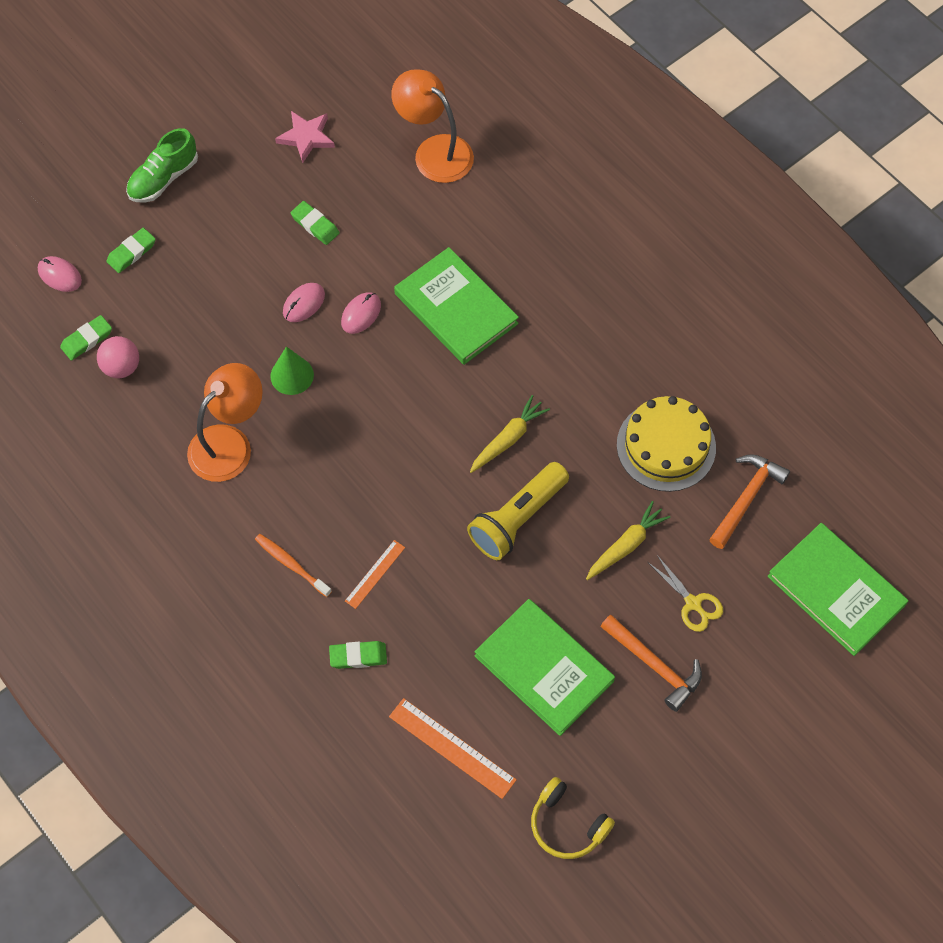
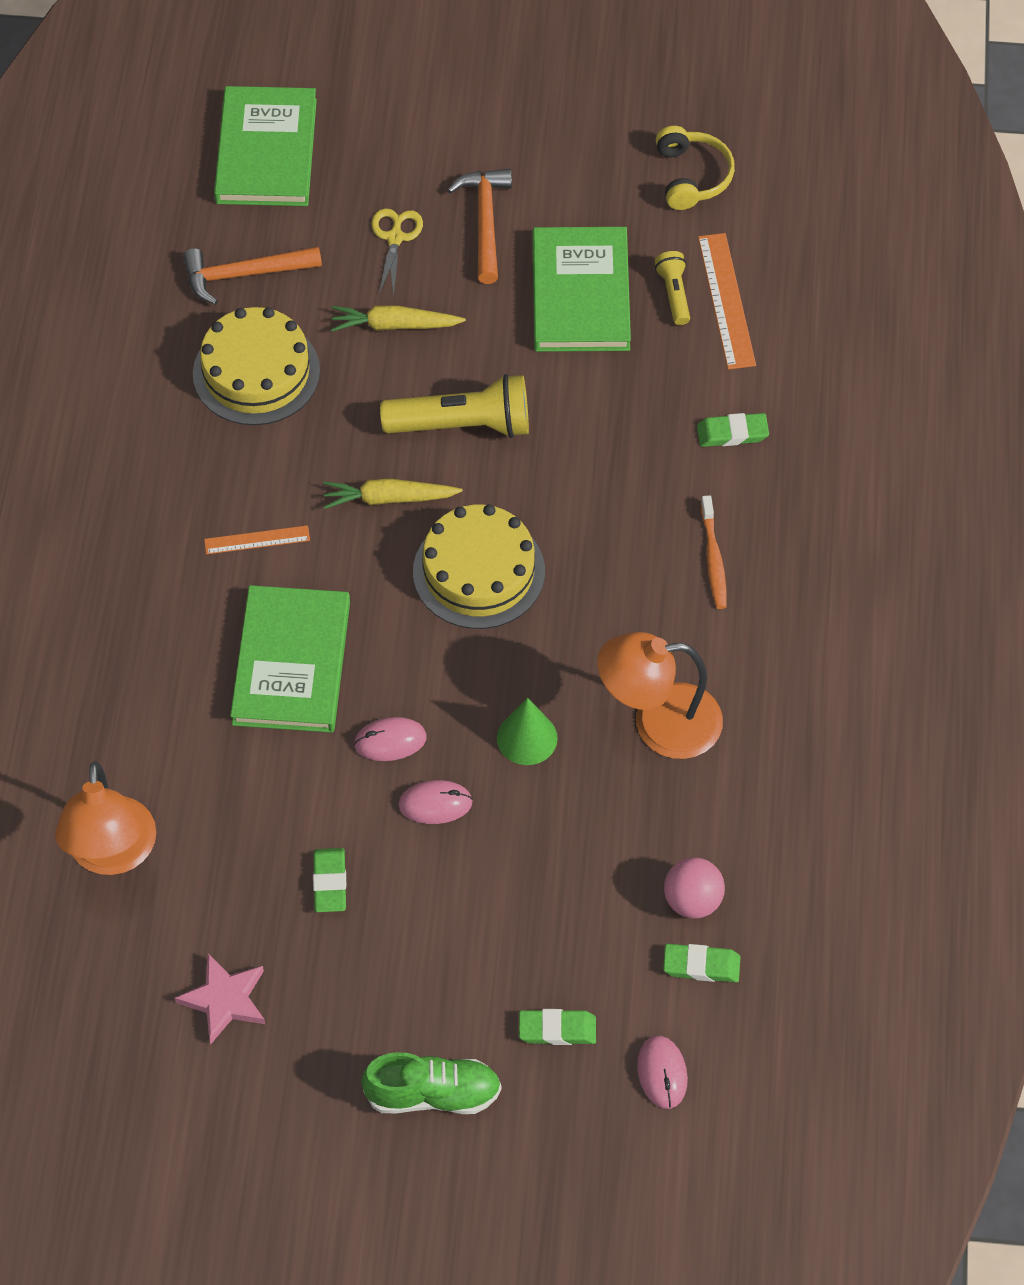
camera: 135 degrees left, 5 degrees down
green eraser [329,641,387,669] -> green eraser turned 45 degrees counterclockwise [697,413,769,447]
orange ruler [345,540,405,609] -> orange ruler moved to [204,525,310,554]
none -> yellow cake [413,504,545,629]
none -> yellow flashlight [655,251,690,325]

